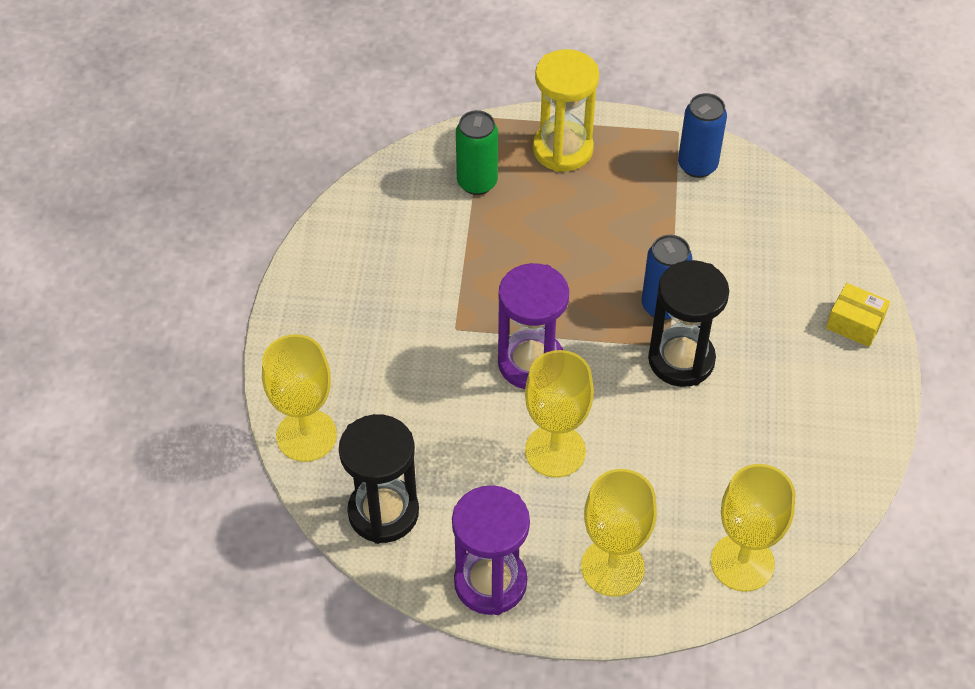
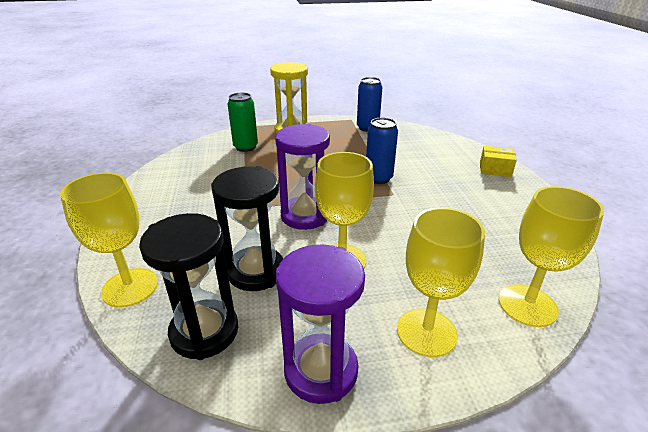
camera: 15 degrees left, 20 degrees down
black hourglass [648,260,729,387] -> black hourglass moved to [211,166,283,291]

